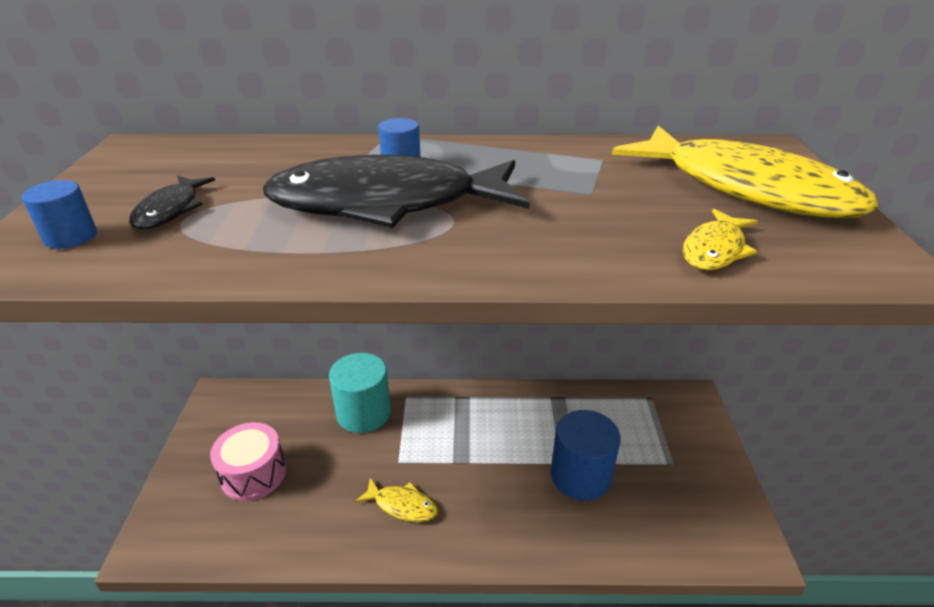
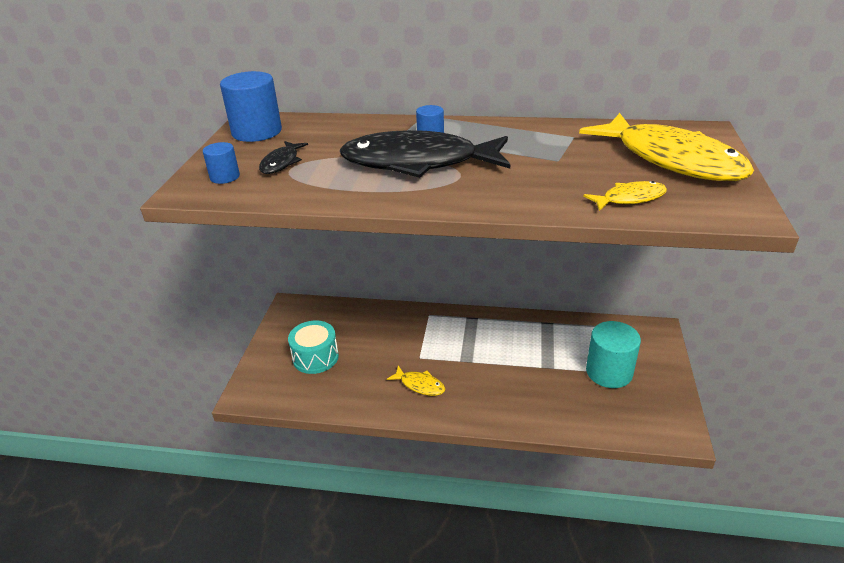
camera: 10 degrees right, 0 degrees up
pink drum [210,422,286,501] -> turquoise drum [288,320,339,374]
turquoise cylinder [329,353,391,433] -> turquoise cylinder moved to [586,321,641,388]
blue cylinder [551,410,621,501] -> blue cylinder moved to [220,71,282,142]
yellow fish [683,209,758,271] -> yellow fish turned 150 degrees counterclockwise [583,181,667,211]

